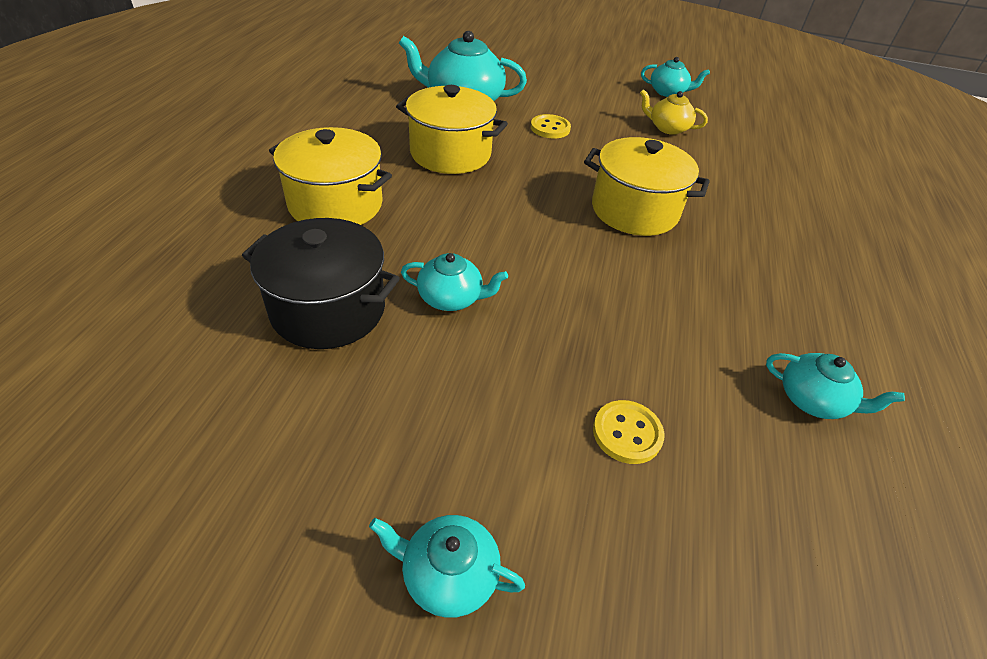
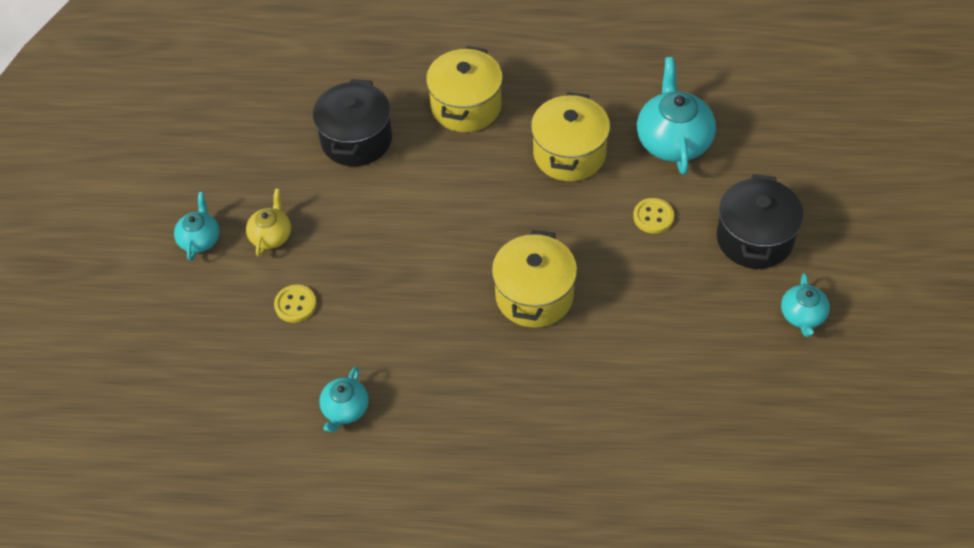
camera: 85 degrees right, 10 degrees up
turquoise teapot [401,253,508,311] -> none
yellow teapot [640,89,708,135] -> yellow teapot moved to [246,188,291,257]
none -> black pot [717,174,804,269]

